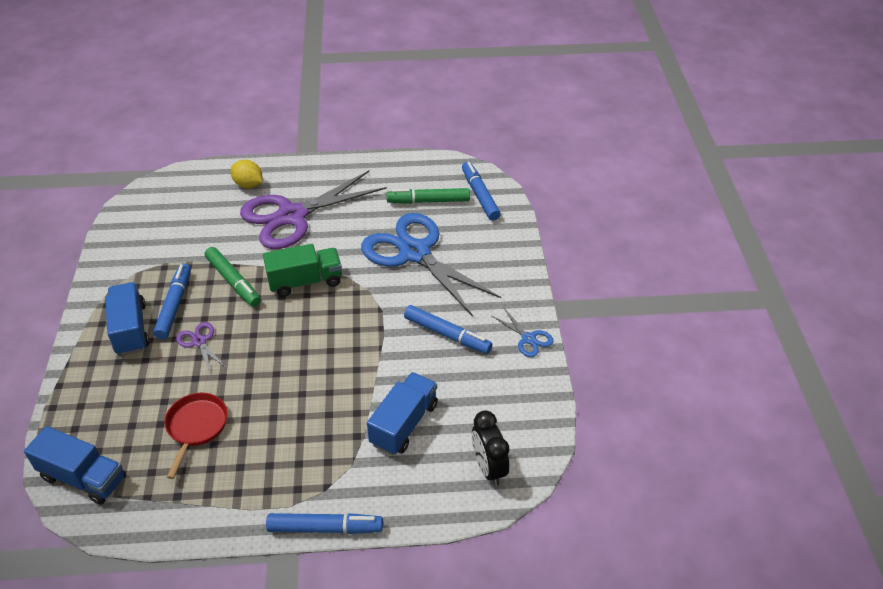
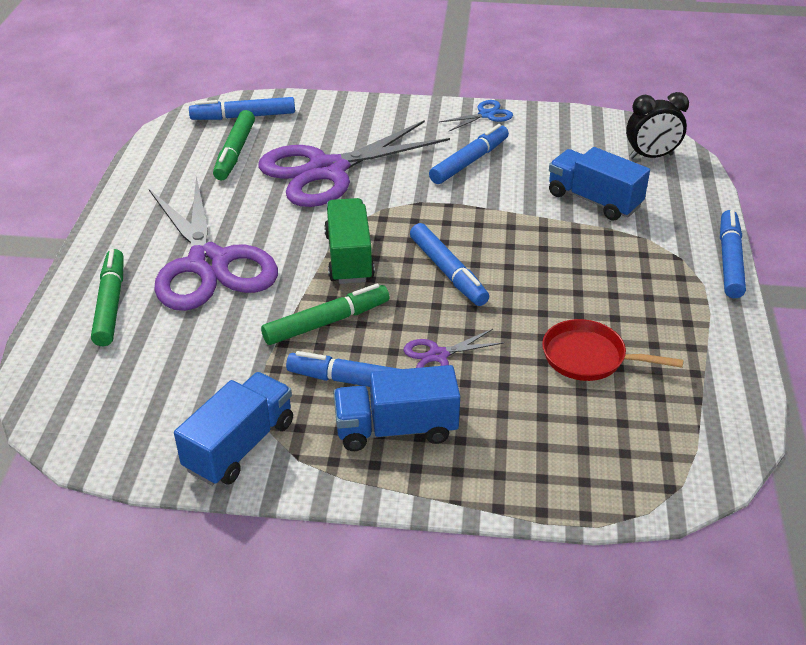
camera: 80 degrees left, 5 degrees down
blue truck [24,426,125,505] -> blue truck moved to [174,372,293,486]
yellow lemon [231,160,262,188] -> green marker [91,249,124,346]
blue scissors [361,213,501,316] -> purple scissors [258,120,450,207]
none -> blue marker [410,223,489,306]

